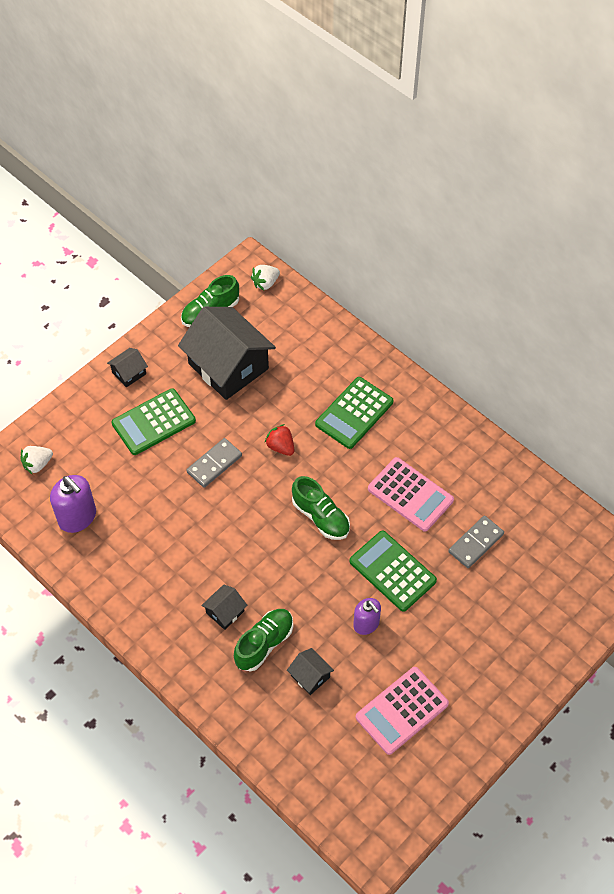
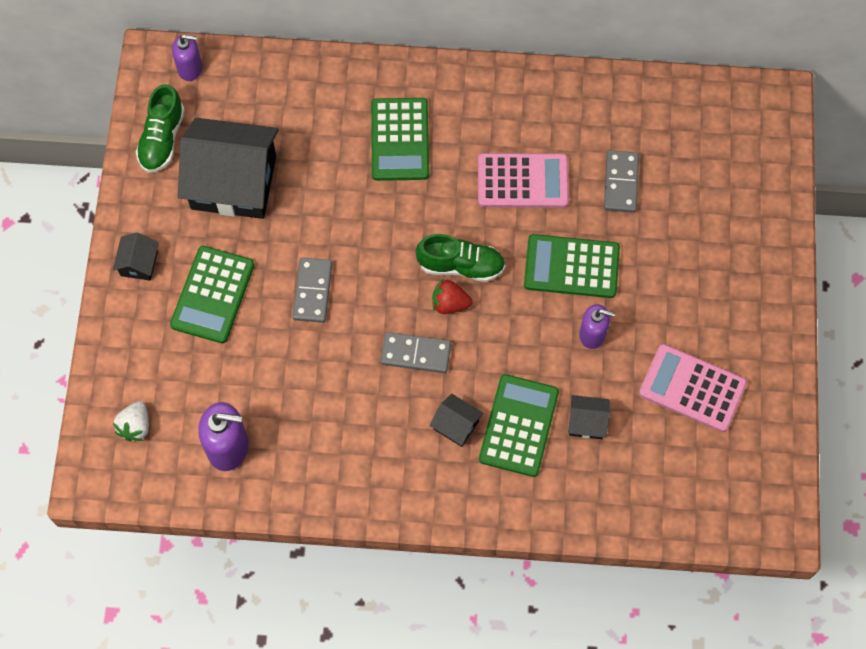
camera: 40 degrees left, 10 degrees up
black house [201,584,247,630] -> black house turned 60 degrees counterclockwise [430,394,484,447]
green shoe [234,609,293,672] -> green calculator [479,374,559,477]
white strawberry [251,265,280,290] -> purple soap dispenser [172,35,202,81]
red strawberry [265,424,294,456] -> red strawberry moved to [432,279,472,314]
pink calculator [356,667,449,755] -> pink calculator turned 105 degrees clockwise [639,344,747,432]
none -> grey domino [381,332,451,373]

